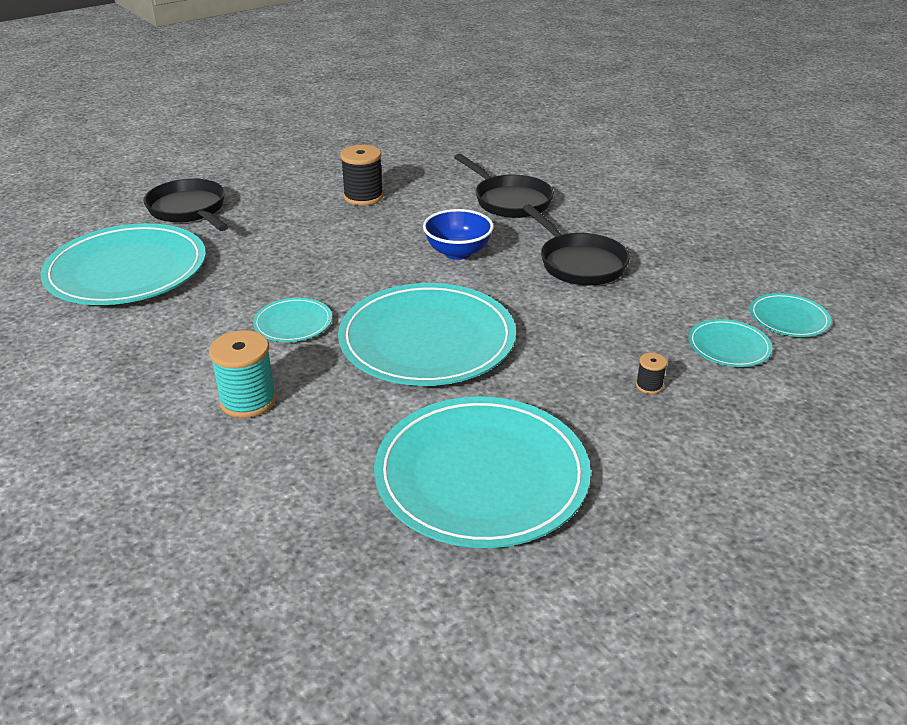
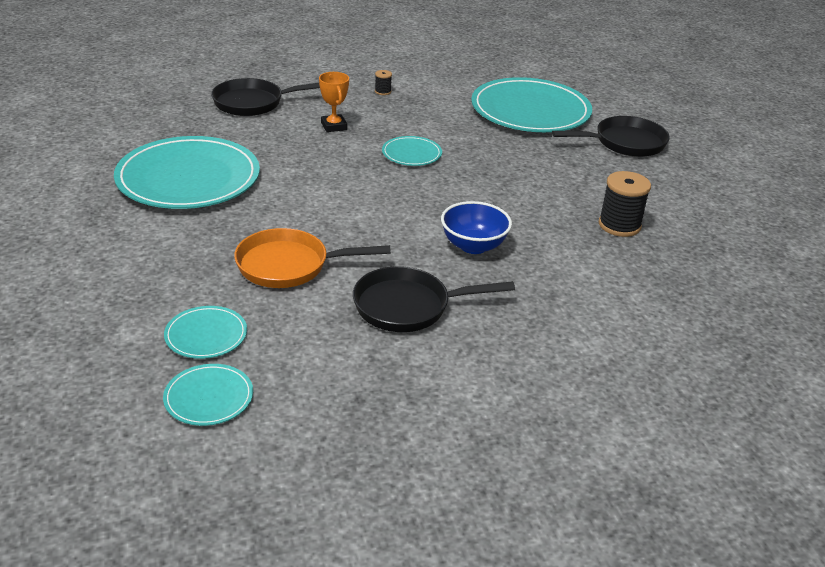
camera: 110 degrees right, 0 degrees up
turquoise spool [209,330,277,418] -> orange trophy [319,72,349,132]
turquoise plate [338,283,516,386] -> none
black pan [454,154,554,218] -> black pan moved to [211,78,320,116]
black spool [636,353,667,394] -> black spool moved to [375,70,392,95]
none -> orange pan [234,228,391,288]

